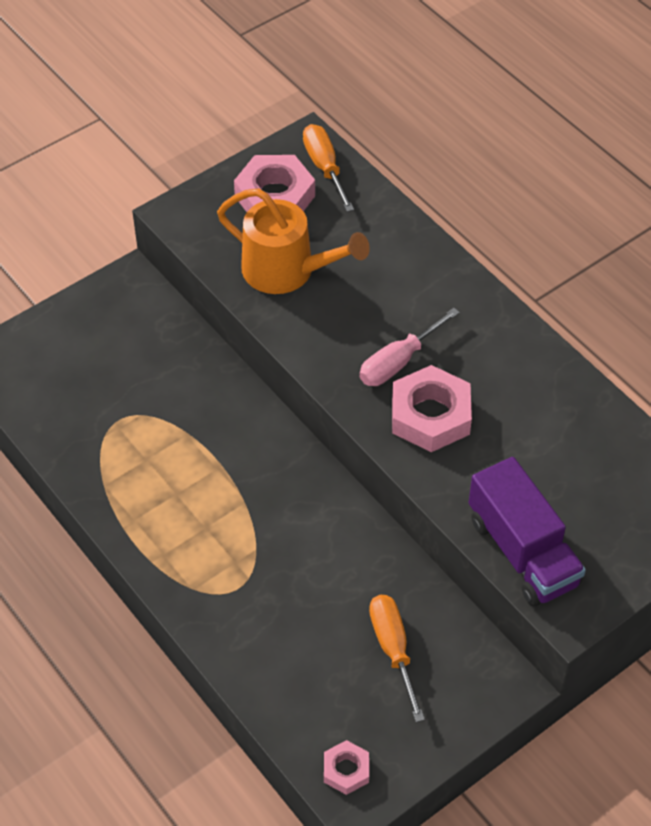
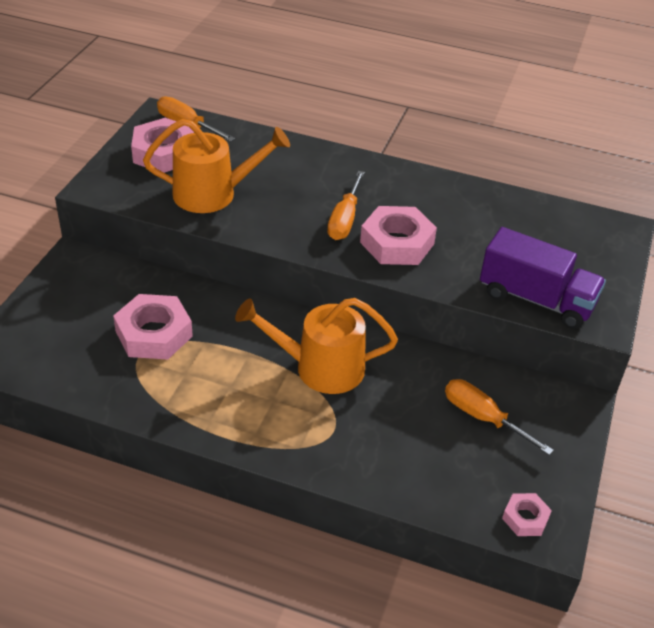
camera: 35 degrees left, 10 degrees down
pink screwdriver [359,308,460,386] -> orange screwdriver [327,171,365,240]
none -> pink nut [113,294,193,360]
none -> orange watering can [235,298,398,394]

